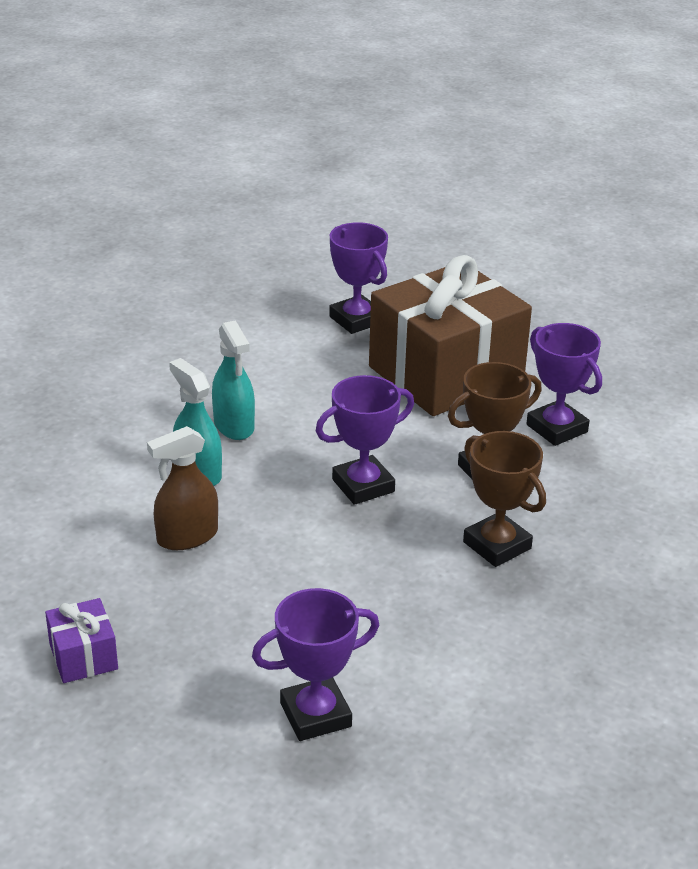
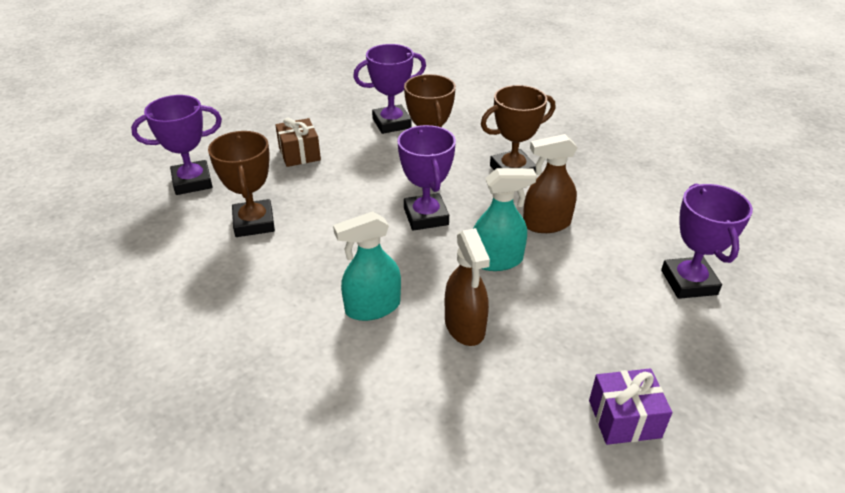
camera: 75 degrees left, 5 degrees up
turquoise spray bottle [212,320,255,440] -> turquoise spray bottle moved to [473,168,537,271]
brown gift [369,255,532,416] -> brown gift [275,117,321,167], size x0.40
none -> brown trophy [208,131,275,237]
none -> brown spray bottle [523,134,578,233]

